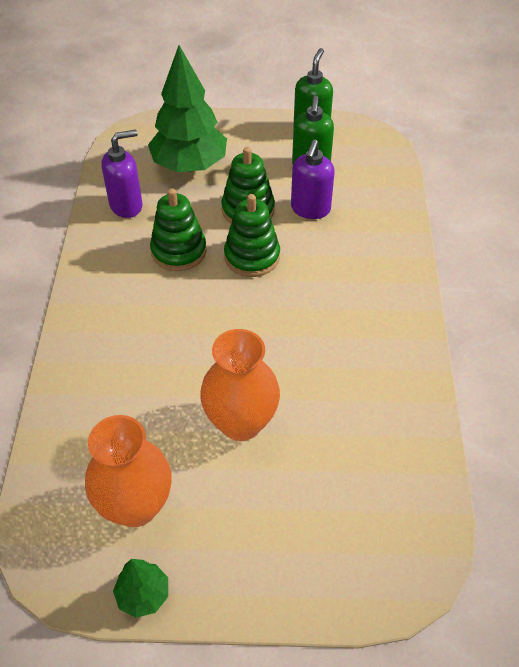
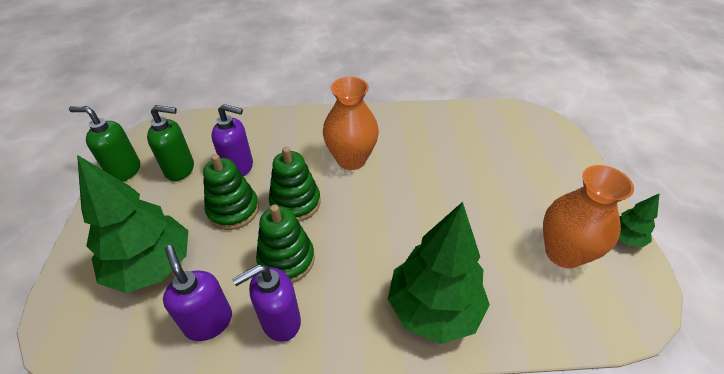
camera: 95 degrees left, 5 degrees down
orange vase [200,329,280,441] -> orange vase moved to [323,77,379,170]
none -> purple soap dispenser [232,264,301,342]
none -> green tree [388,202,490,344]

